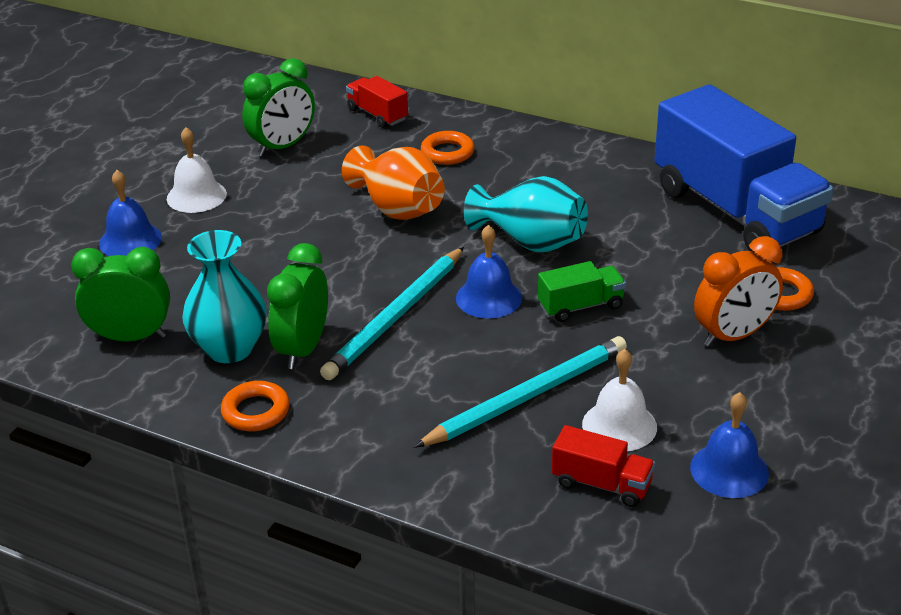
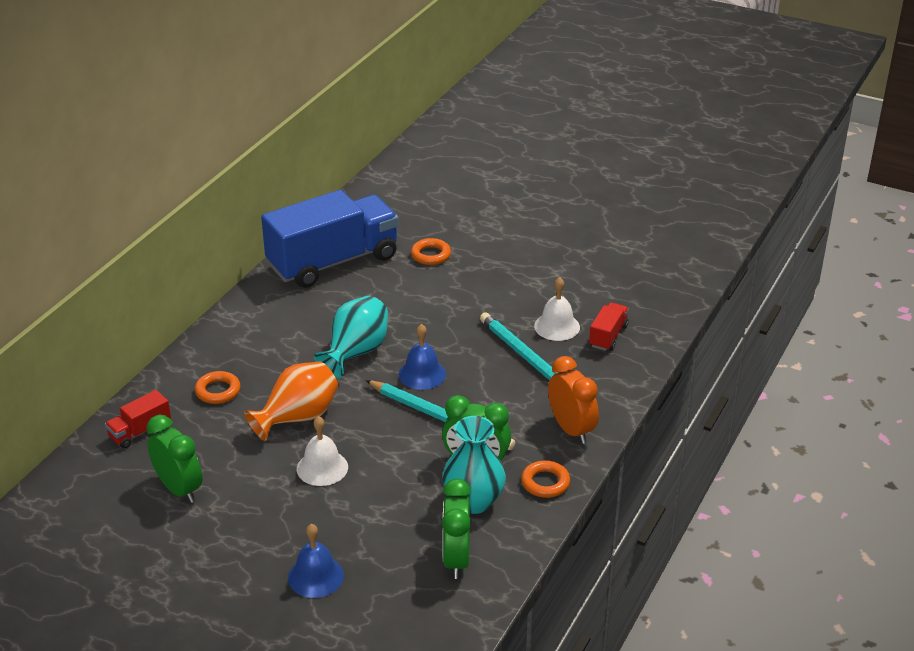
camera: 90 degrees left, 0 degrees up
white bell [167,127,227,213] -> white bell moved to [297,416,348,486]
green truck [538,261,626,322] -> none
blue bell [690,392,769,498] -> none
orange clock [694,236,783,347] -> orange clock moved to [548,356,599,444]

